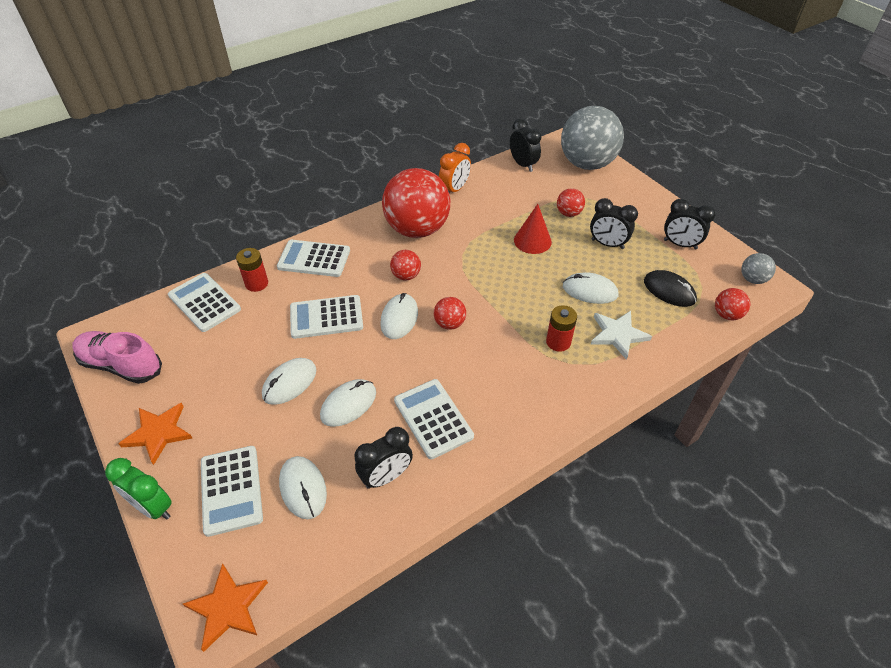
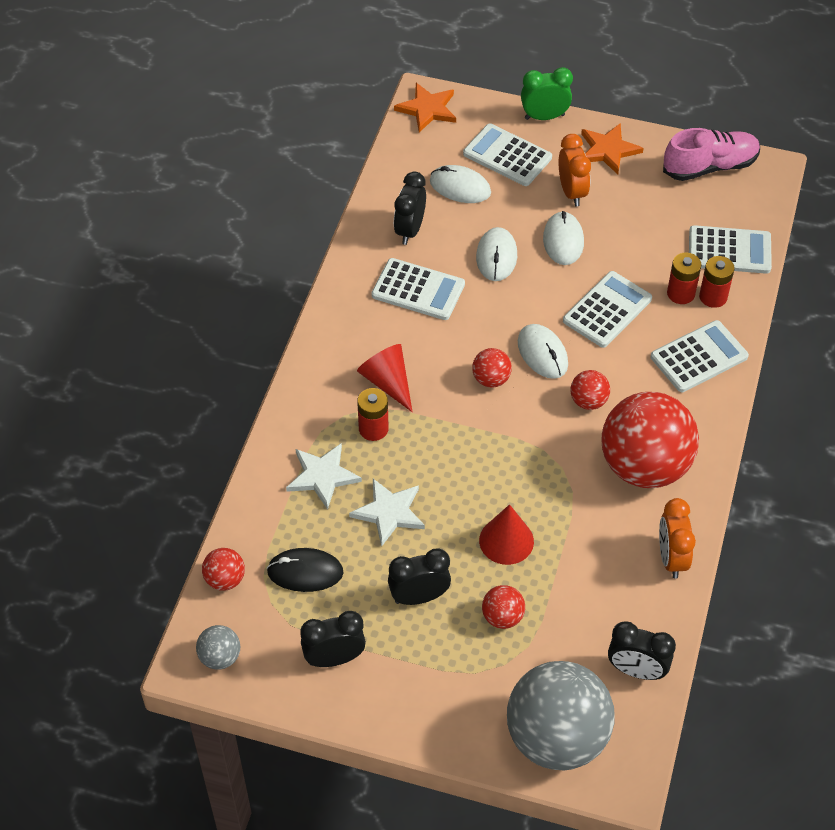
camera: 140 degrees right, 5 degrees up
white mouse [563,272,619,304] -> white star [349,479,425,547]
none -> red cone [357,344,412,412]
none -> orange clock [558,134,591,206]
none -> red battery [667,253,702,304]

